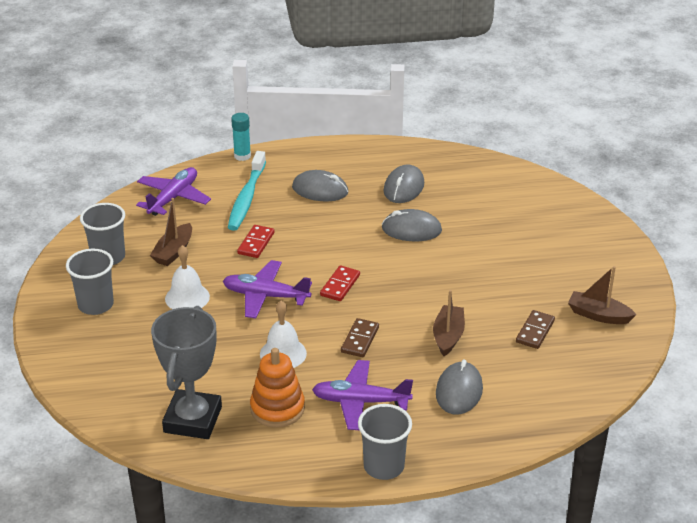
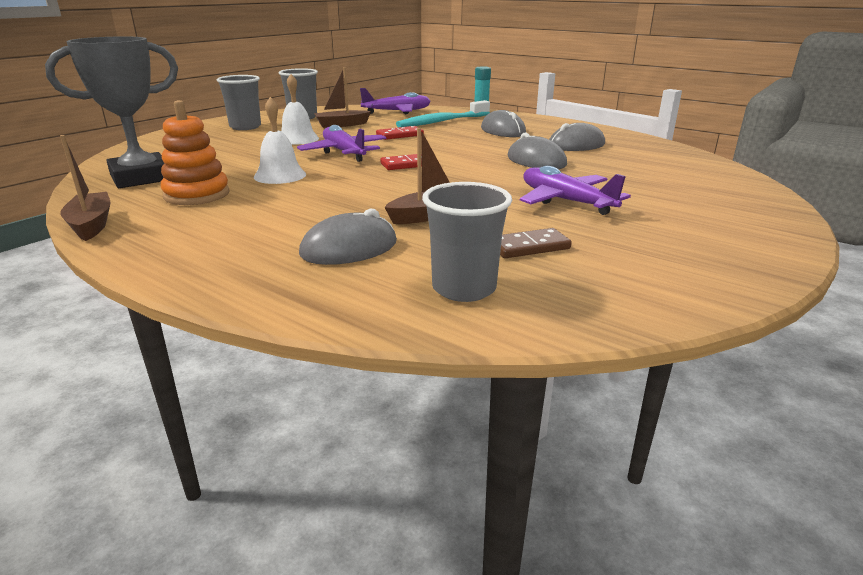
camera: 45 degrees right, 10 degrees down
purple plane [312,360,413,430] -> purple plane moved to [520,166,631,215]
brown domino [341,318,379,357] -> none
grey cup [358,404,412,480] -> grey cup moved to [422,182,512,302]
brown boat [568,266,636,324] -> brown boat moved to [60,135,110,241]

